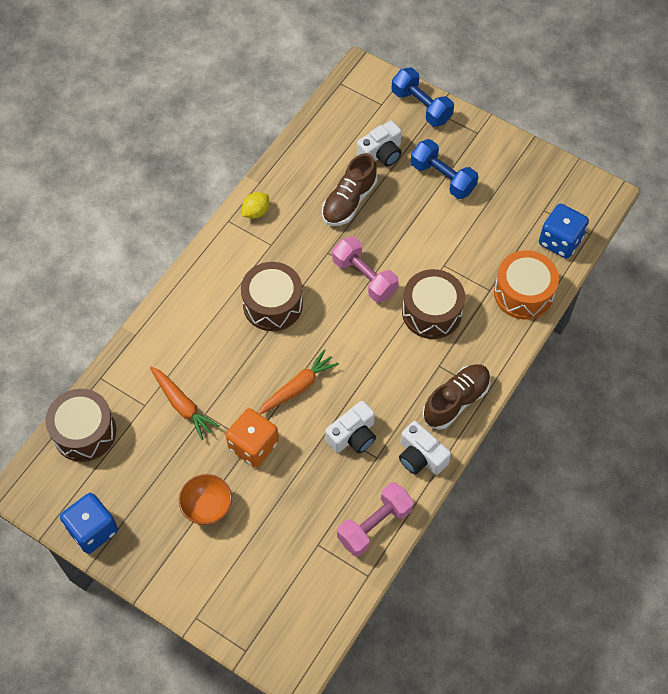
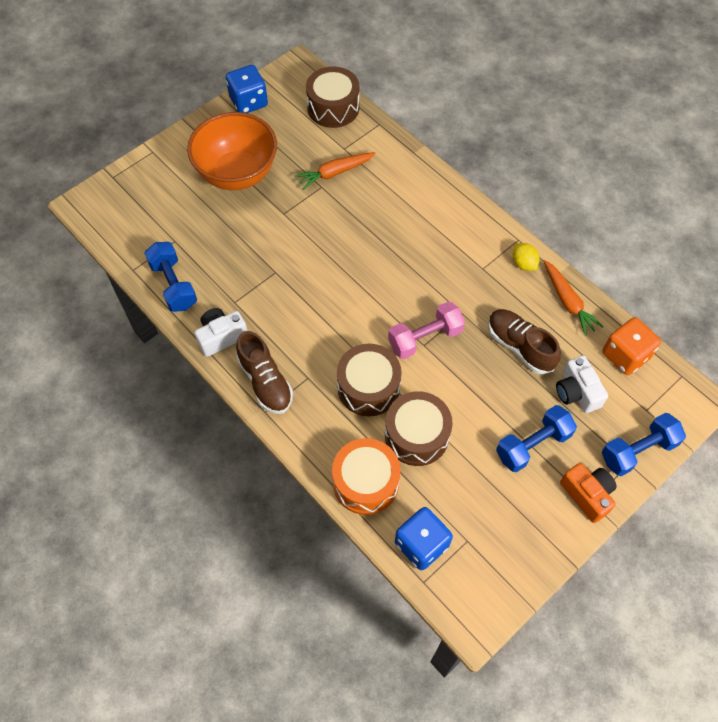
camera: 105 degrees right, 0 degrees up
orange bowl [179,474,232,525] -> orange bowl [187,112,277,190], size x1.96
orange dice [226,408,279,467] -> orange dice moved to [602,317,661,375]
brown drum [241,262,303,331] -> brown drum moved to [385,391,453,466]
orange carrot [258,349,339,414] -> orange carrot moved to [544,260,603,336]
white camera [325,401,376,453] -> none
pink dumbbell [337,482,414,556] -> blue dumbbell [144,242,197,312]
none -> orange camera [560,463,617,523]

